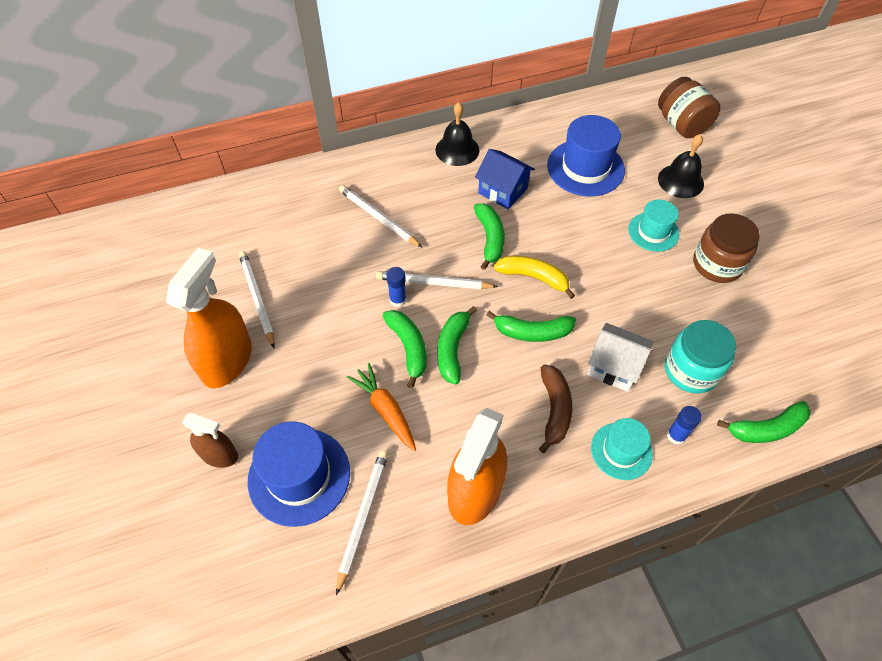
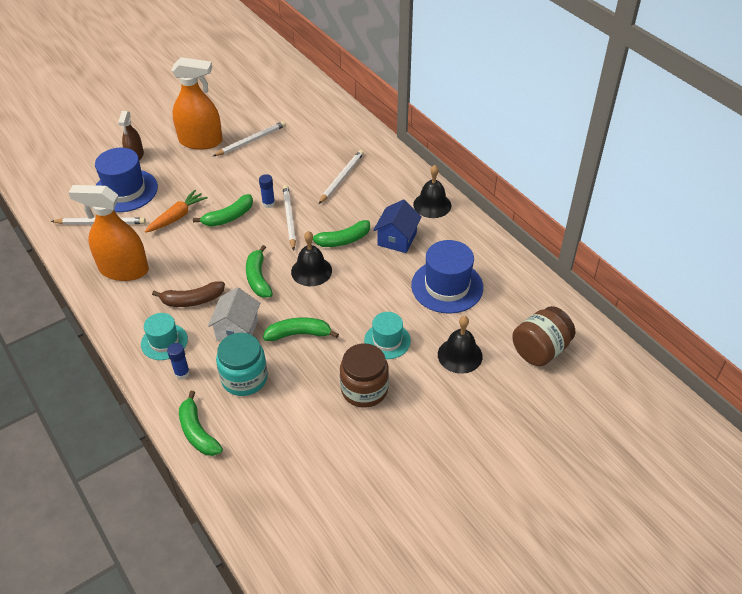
camera: 75 degrees right, 10 degrees down
green banana [437,306,477,385] -> green banana moved to [263,317,339,341]
yellow banana [493,255,575,299] -> black bell [291,231,332,286]

